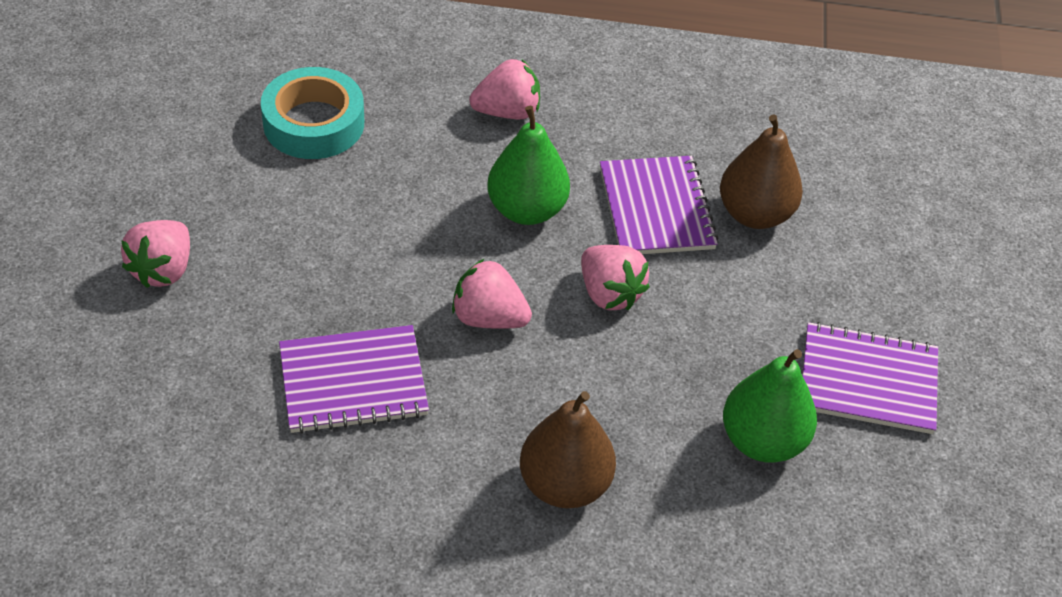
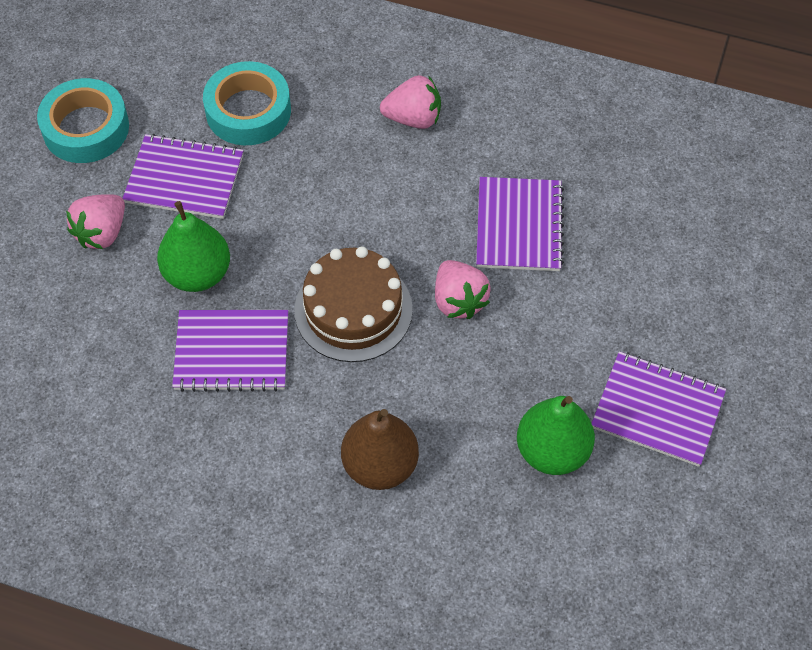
camera: 15 degrees right, 10 degrees up
pink strawberry [452,258,532,329] -> brown cake [294,246,413,362]
green pear [487,106,570,225] -> green pear moved to [157,201,230,292]
brown pear [720,115,803,229] -> none
none -> turquoise tape [37,78,129,163]
none -> purple notebook [123,134,244,219]

